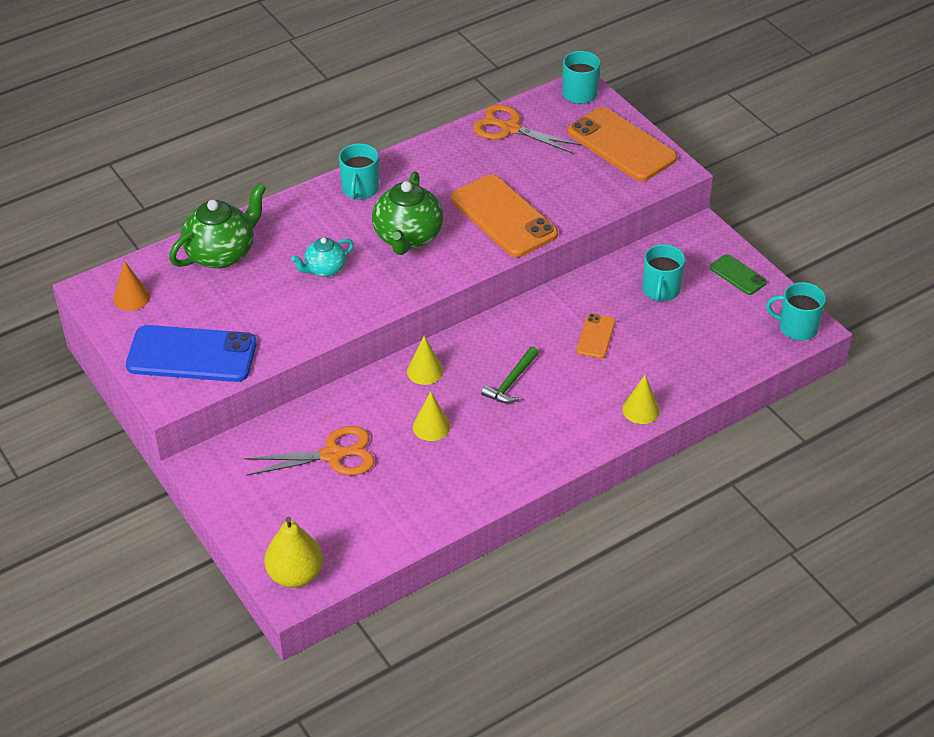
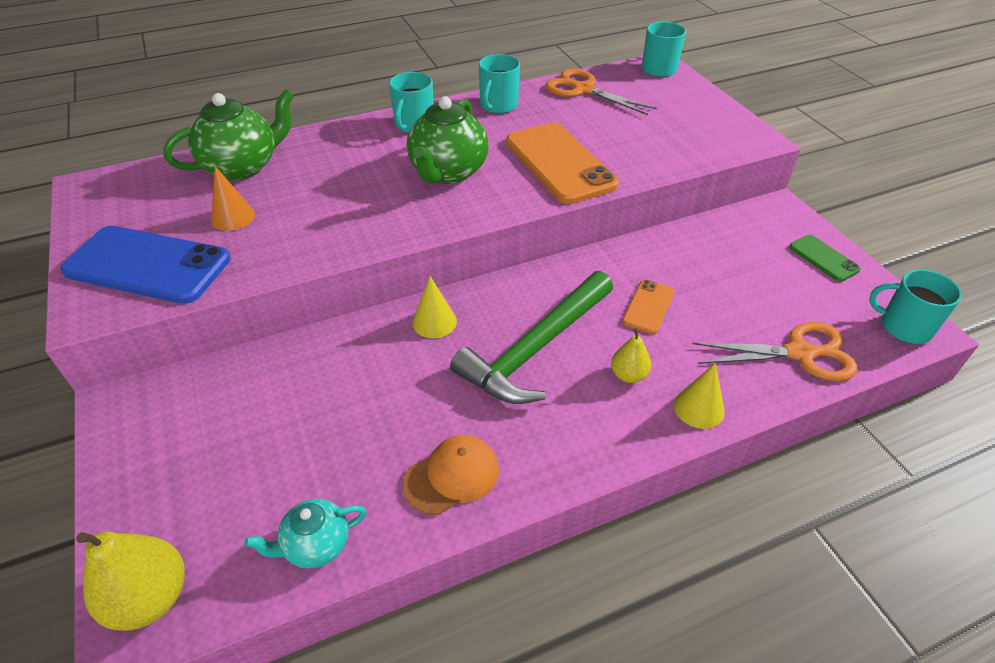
camera: 10 degrees right, 0 degrees up
orange cone [113,261,150,311] -> orange cone moved to [211,166,255,231]
orange scissors [244,426,375,476] -> orange scissors moved to [693,322,858,381]
turquoise teapot [291,238,354,277] -> turquoise teapot moved to [244,499,367,568]
yellow cone [413,391,450,441] -> none
green hammer [481,346,539,403] -> green hammer [450,271,613,404], size x1.98
orange phone [567,107,677,181] -> none
turquoise mug [642,244,685,302] -> turquoise mug moved to [478,54,520,114]
none -> orange cap [403,435,499,515]
none -> yellow pear [611,328,651,383]

